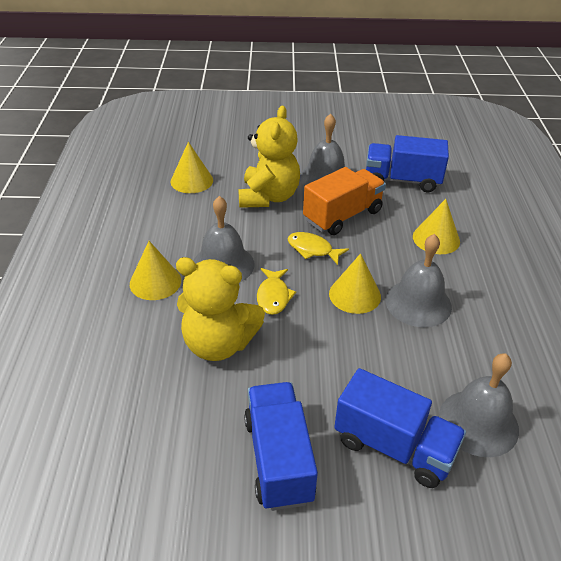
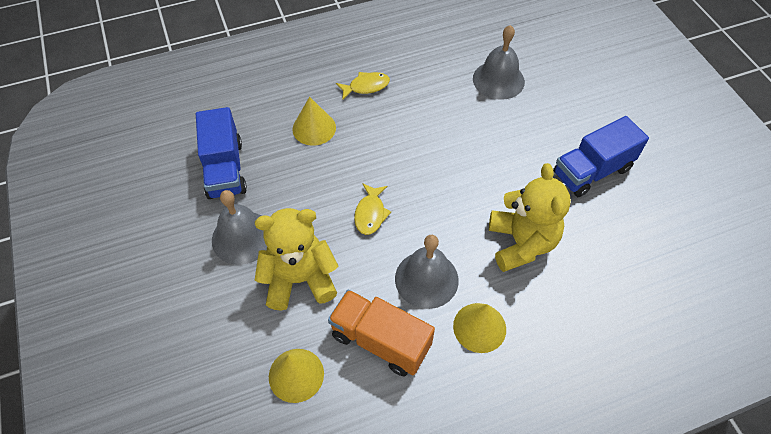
camera: 110 degrees left, 15 degrees up
yellow fish [257,268,296,315] -> yellow fish moved to [336,72,390,100]
orange truck [303,167,386,235] -> orange truck moved to [328,290,435,376]
yellow cone [329,253,381,314] -> none
blue truck [334,368,466,488] -> none
grey bell [385,234,452,327] -> none

